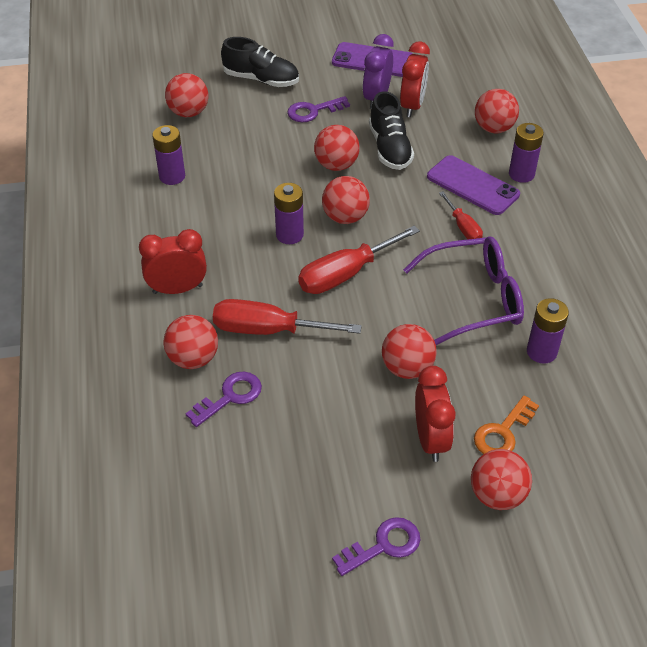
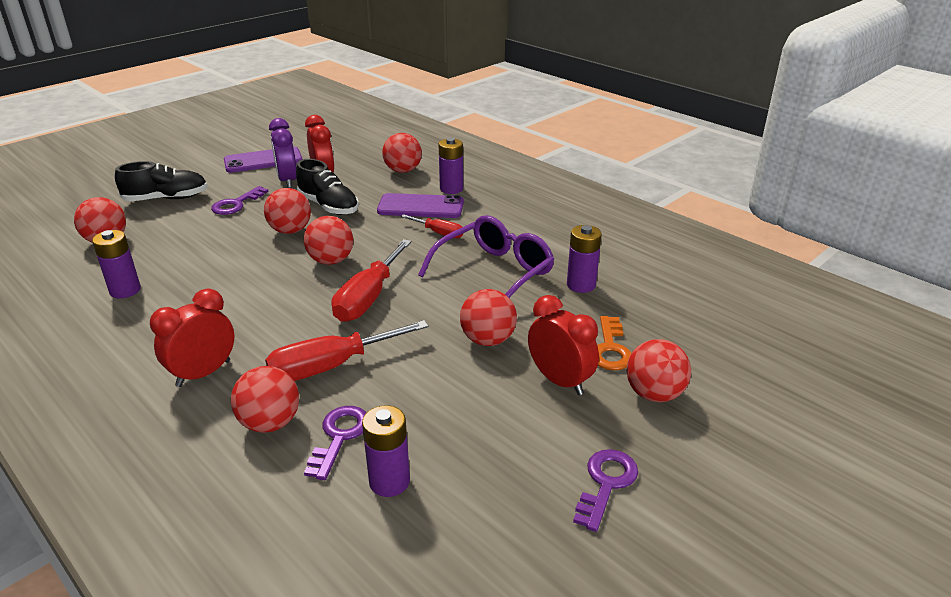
camera: 35 degrees left, 15 degrees down
purple battery [274,183,304,244] -> purple battery moved to [362,405,410,497]

